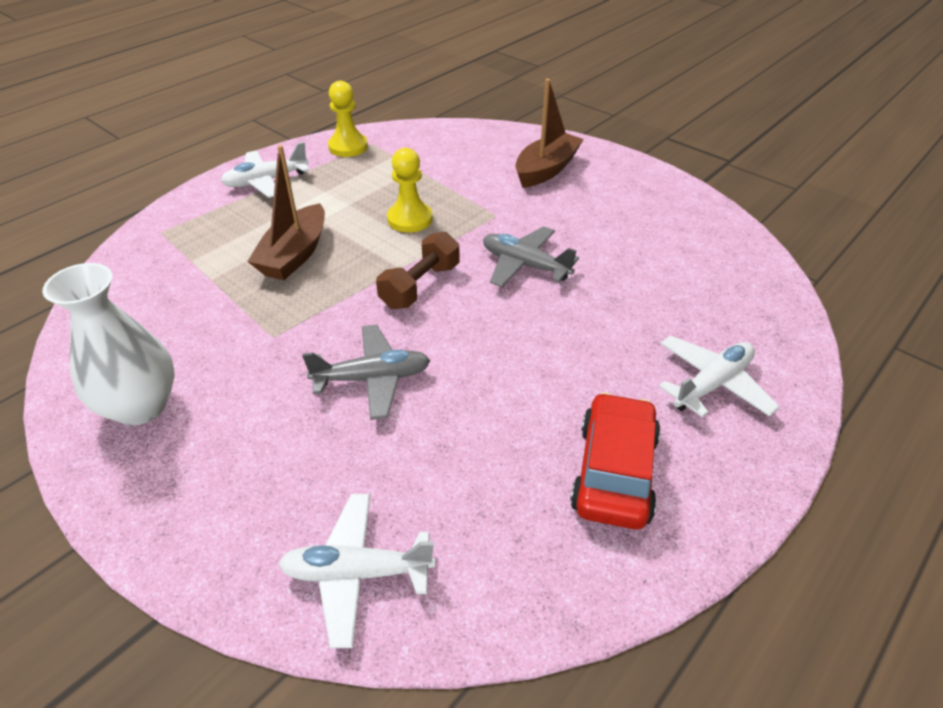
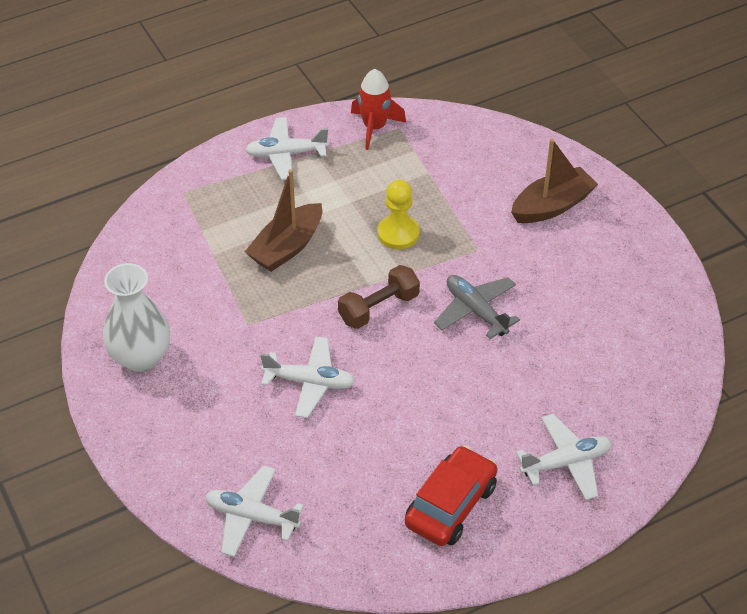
camera: 20 degrees right, 5 degrees up
grey plane [302,325,430,420] -> white plane [260,336,355,418]
yellow pawn [328,81,368,157] -> red rocket [351,69,406,150]

